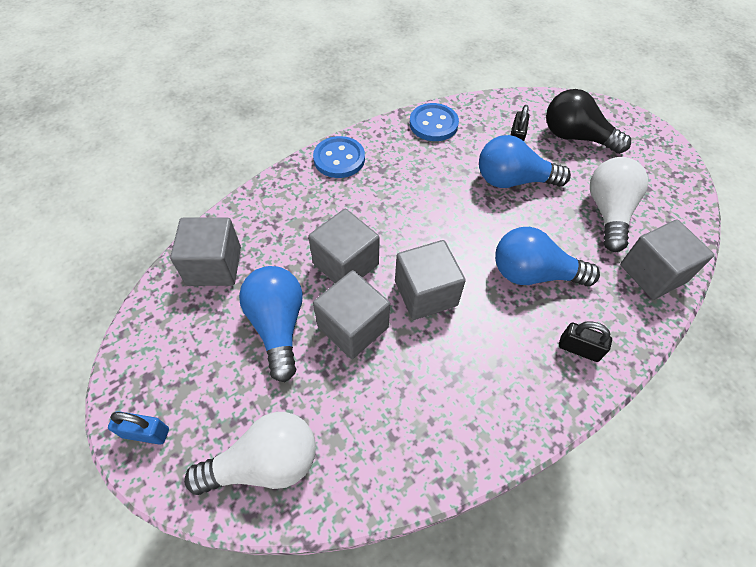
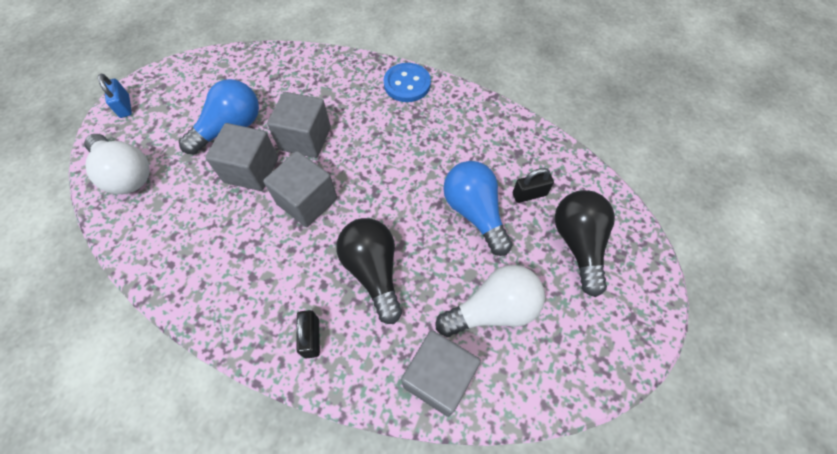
camera: 60 degrees right, 5 degrees up
grey cube [170,218,241,286] -> none
blue button [410,103,459,141] -> none
blue light bulb [495,227,600,286] -> black light bulb [337,218,402,324]

